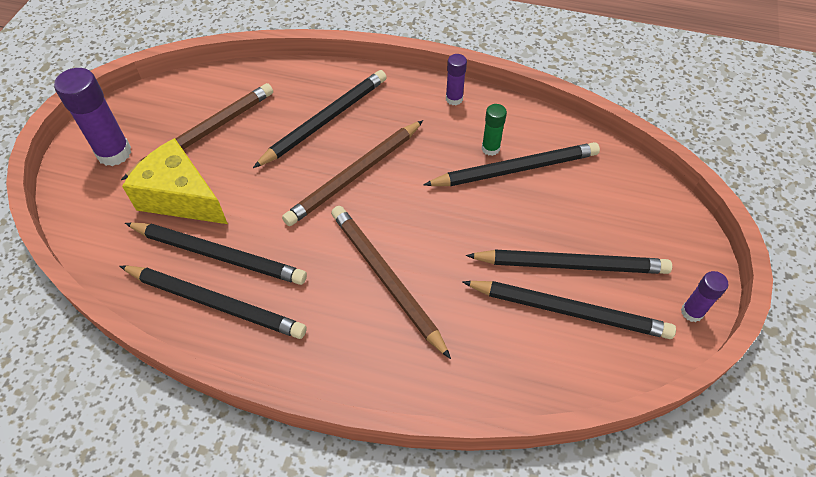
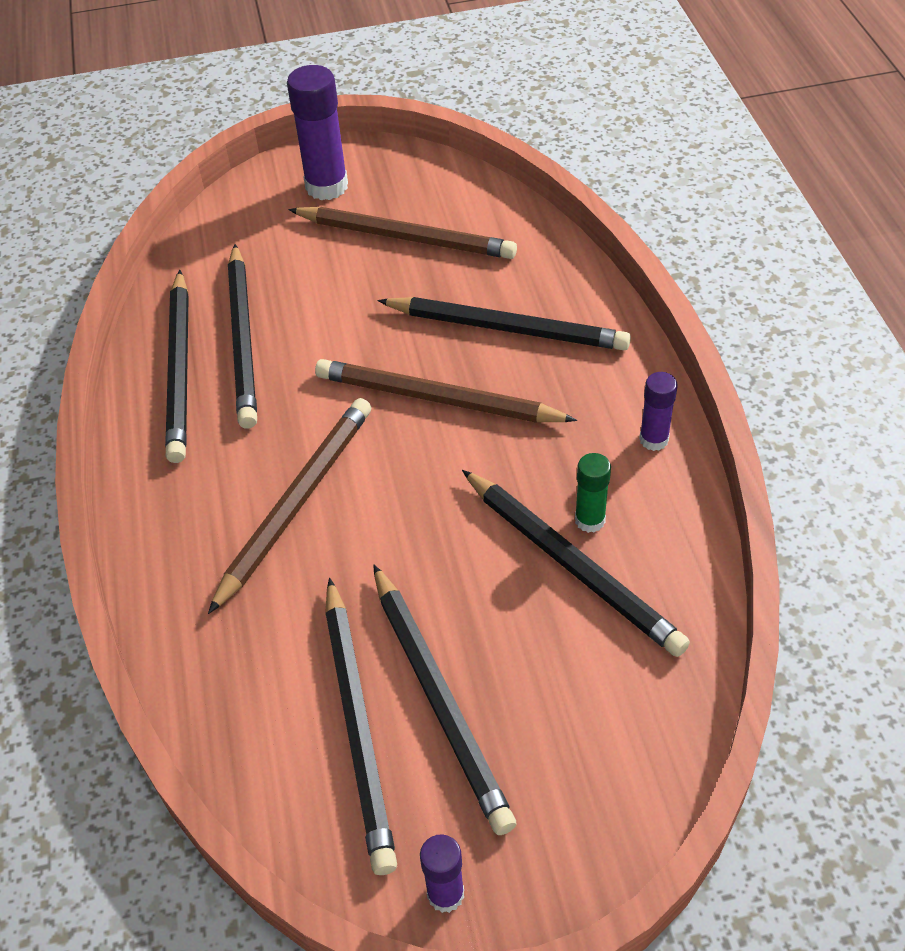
camera: 65 degrees right, 5 degrees down
yellow cheese [122,138,228,224] -> none

